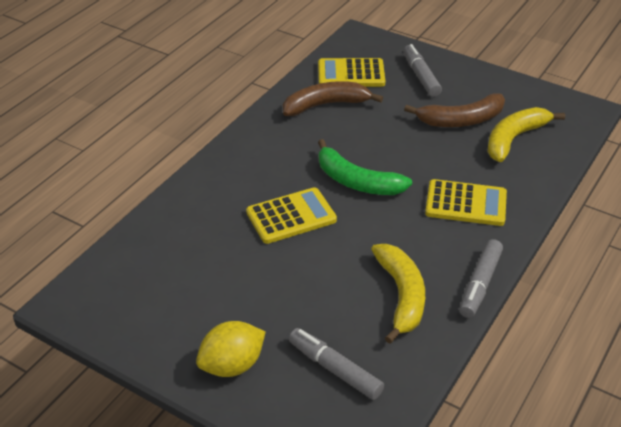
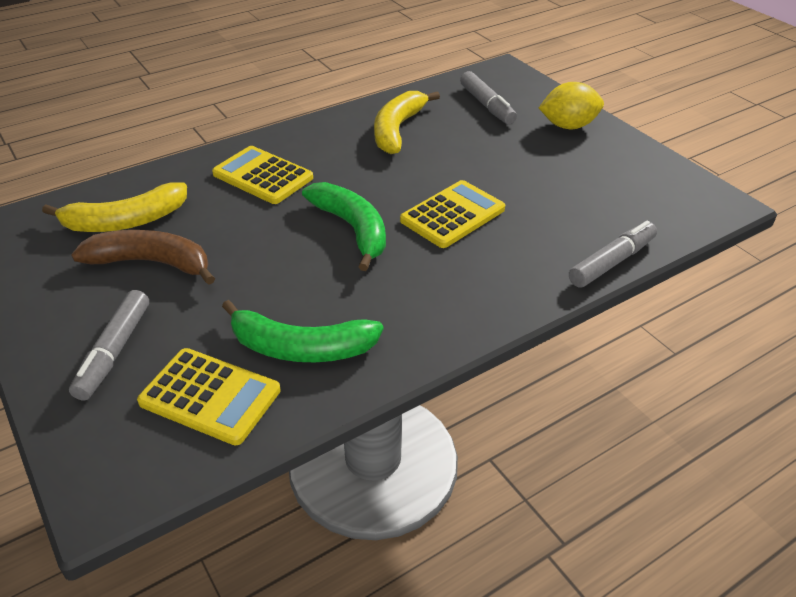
camera: 155 degrees left, 0 degrees up
yellow calculator [246,187,337,244] -> yellow calculator turned 135 degrees clockwise [400,180,505,248]
brown banana [283,81,383,116] -> green banana [222,300,383,362]
grey marker [459,239,503,318] -> grey marker moved to [569,221,657,287]

